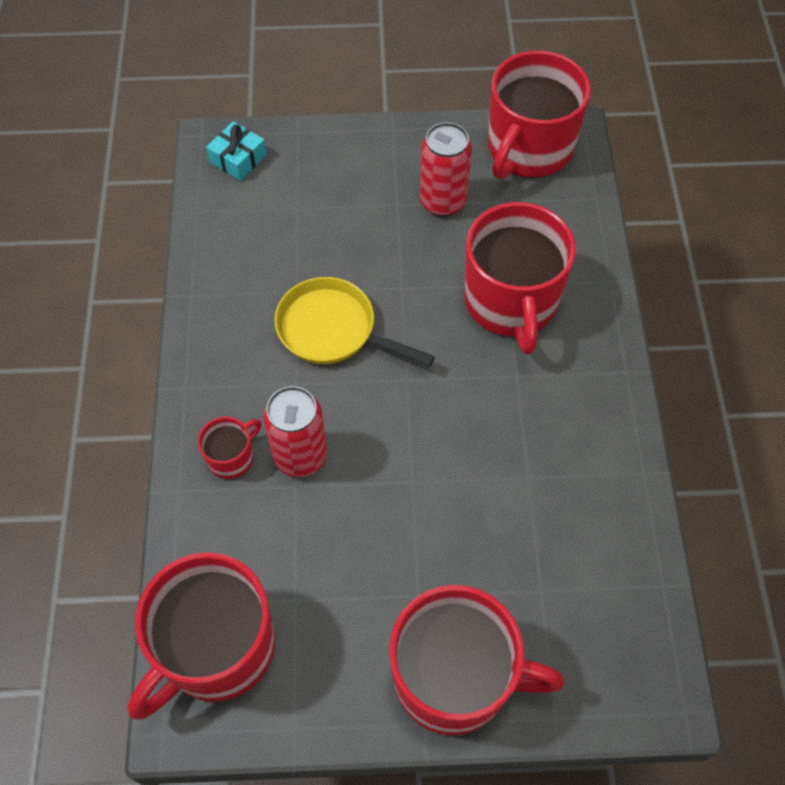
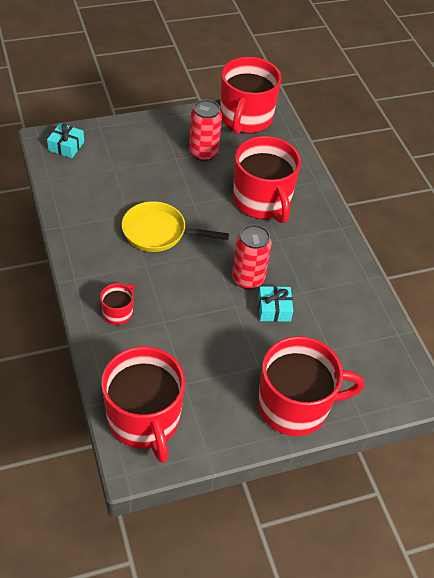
camera: 20 degrees left, 10 degrees down
red mug [128,552,275,719] -> red mug turned 45 degrees counterclockwise [101,346,185,463]
red can [263,386,327,477] -> red can moved to [232,224,272,289]
none -> turquoise gift [258,286,293,322]

